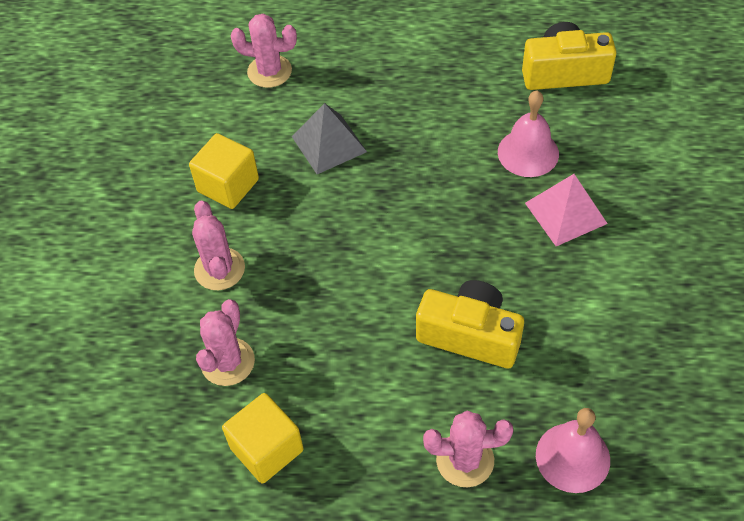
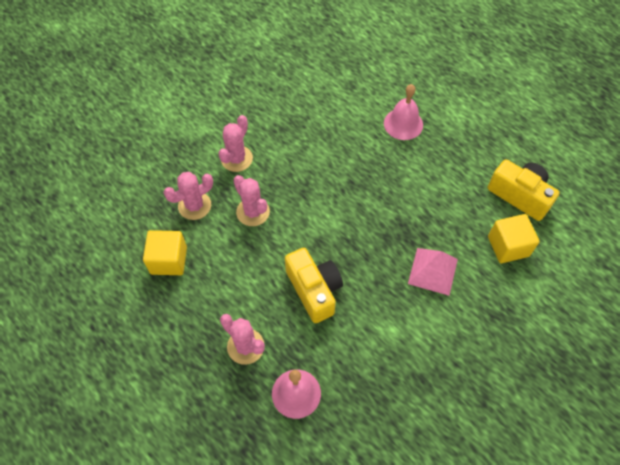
camera: 40 degrees right, 5 degrees up
yellow cube [189,133,259,209] -> yellow cube moved to [488,214,540,263]
pink cactus [231,14,297,88] -> pink cactus moved to [233,175,270,226]
grey pyramid [292,103,367,174] -> none
pink bell [498,91,559,177] -> pink bell moved to [384,84,423,140]

